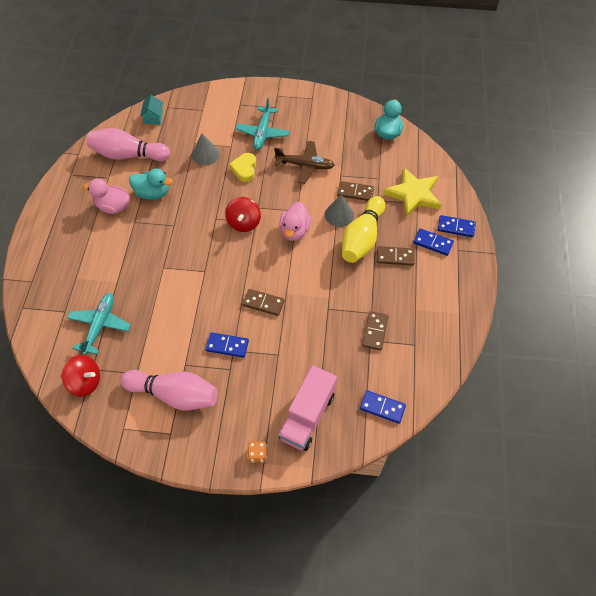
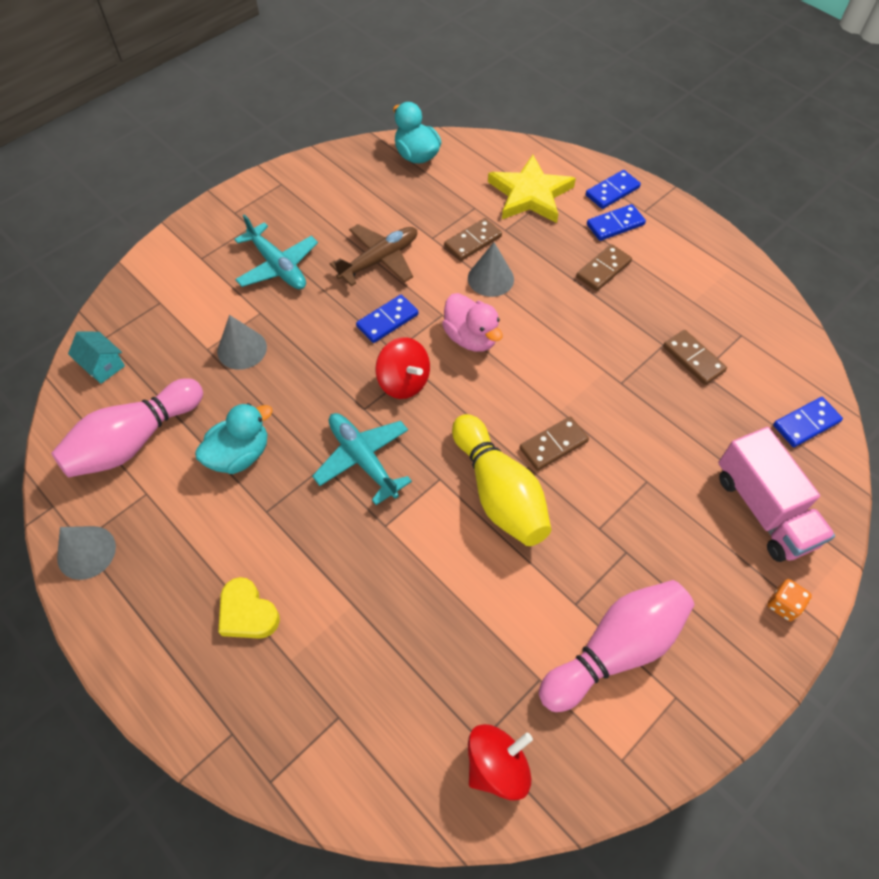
camera: 50 degrees left, 0 degrees up
turquoise plane [67,293,131,355] -> turquoise plane moved to [312,413,412,505]
pink duck [83,178,130,214] -> none
blue domino [206,332,249,358] -> blue domino moved to [356,295,418,343]
yellow heart [229,153,256,182] -> yellow heart moved to [218,577,280,639]
yellow bowling pin [342,196,385,263] -> yellow bowling pin moved to [452,414,551,546]
none -> grey cone [57,526,116,580]

